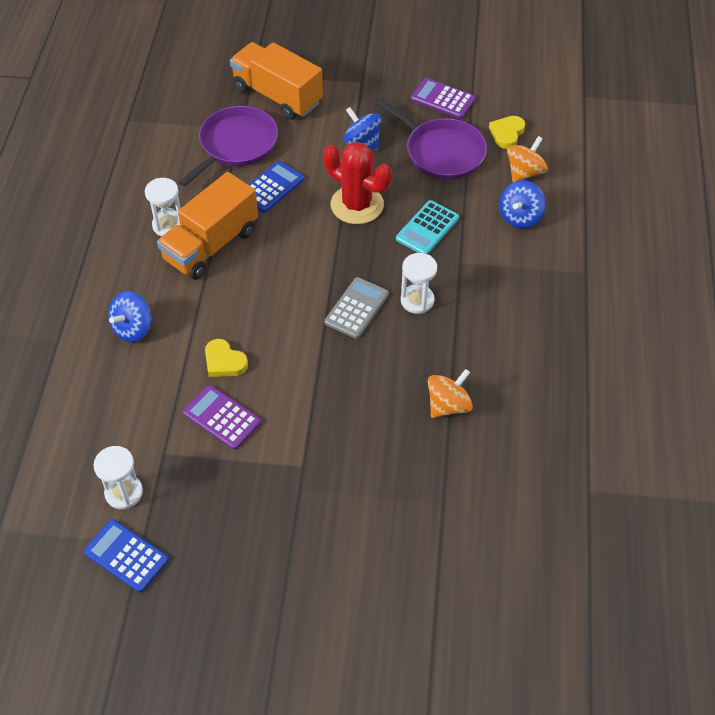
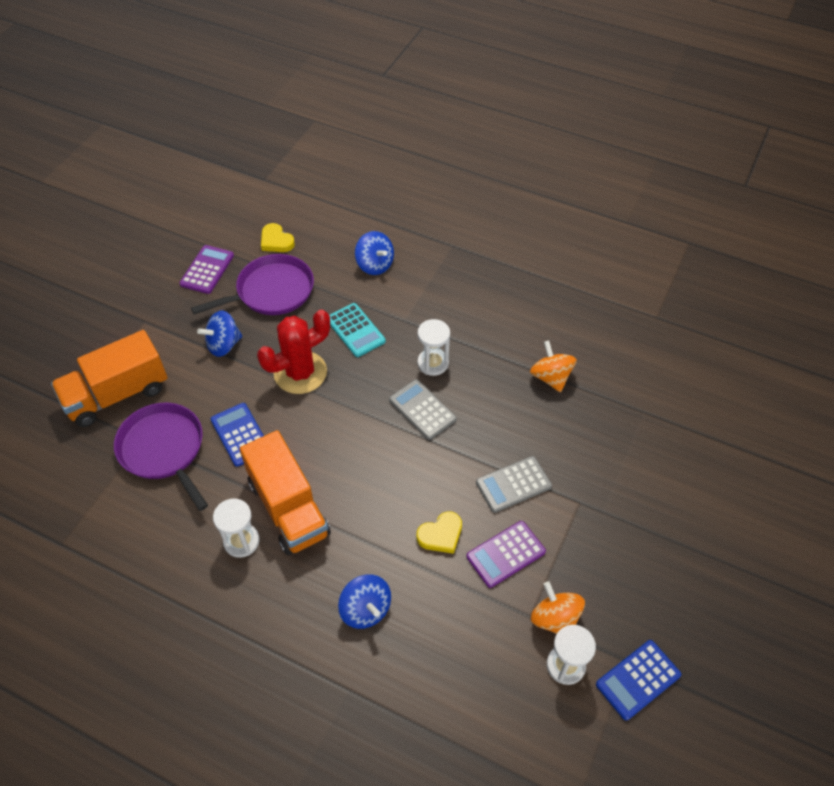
camera: 70 degrees left, 0 degrees up
purple calculator [411,78,475,119] -> purple calculator turned 150 degrees clockwise [179,245,234,294]
orange spinning top [507,136,548,182] -> orange spinning top moved to [531,581,585,634]
none -> grey calculator [476,456,552,513]

